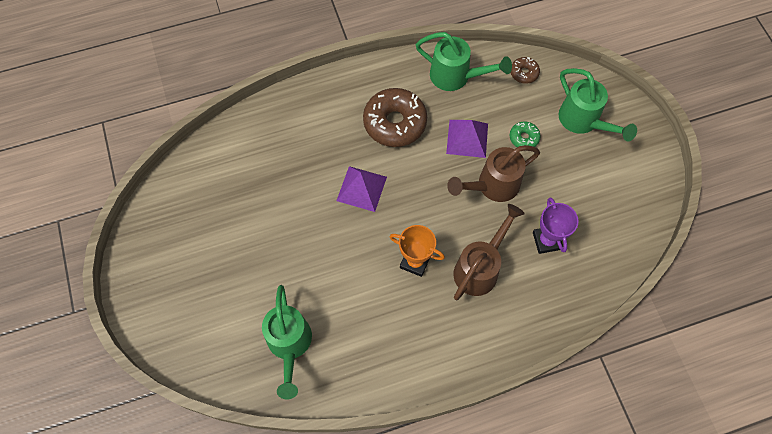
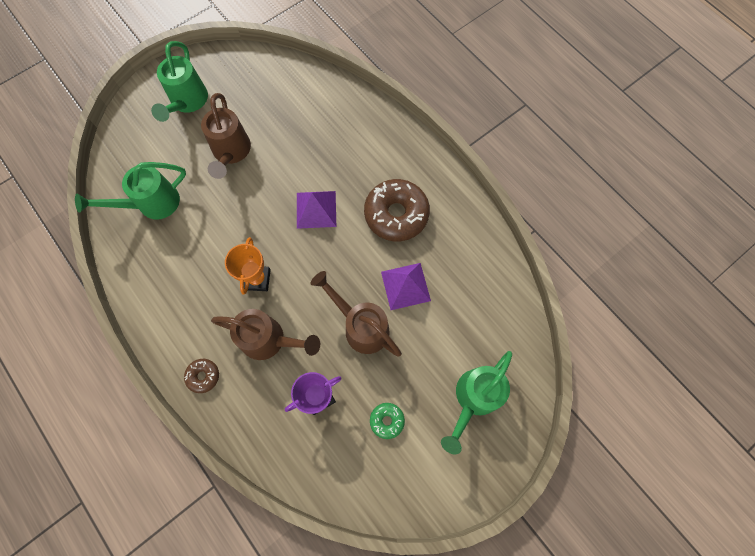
camera: 70 degrees right, 5 degrees up
green watering can [415,32,512,91] -> green watering can moved to [151,41,208,122]
brown donut [510,57,540,84] -> brown donut moved to [184,359,219,393]
green donut [510,122,541,147] -> green donut moved to [370,403,405,439]
none -> brown watering can [201,93,251,179]

